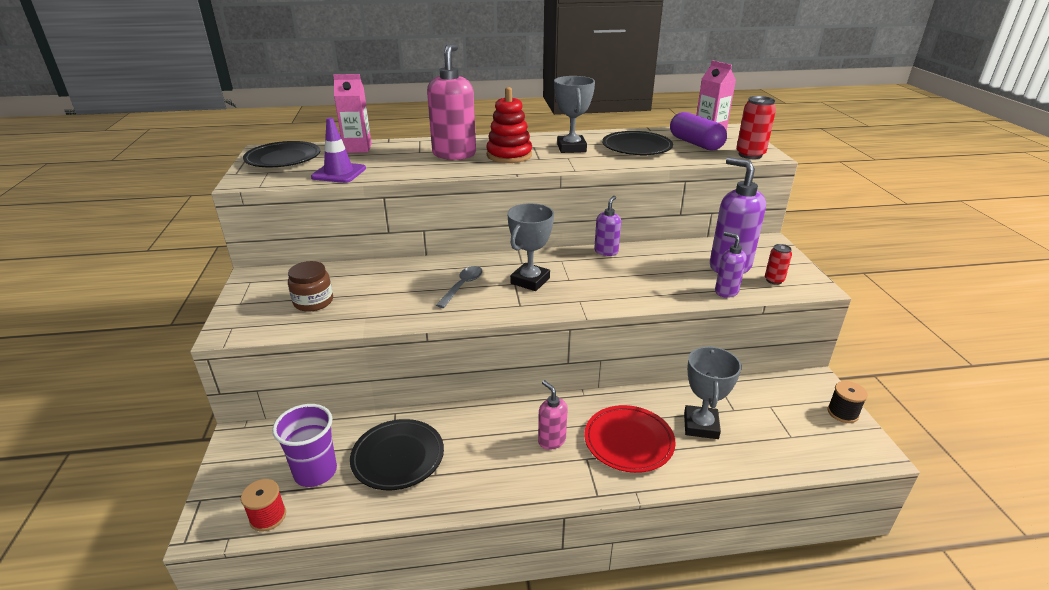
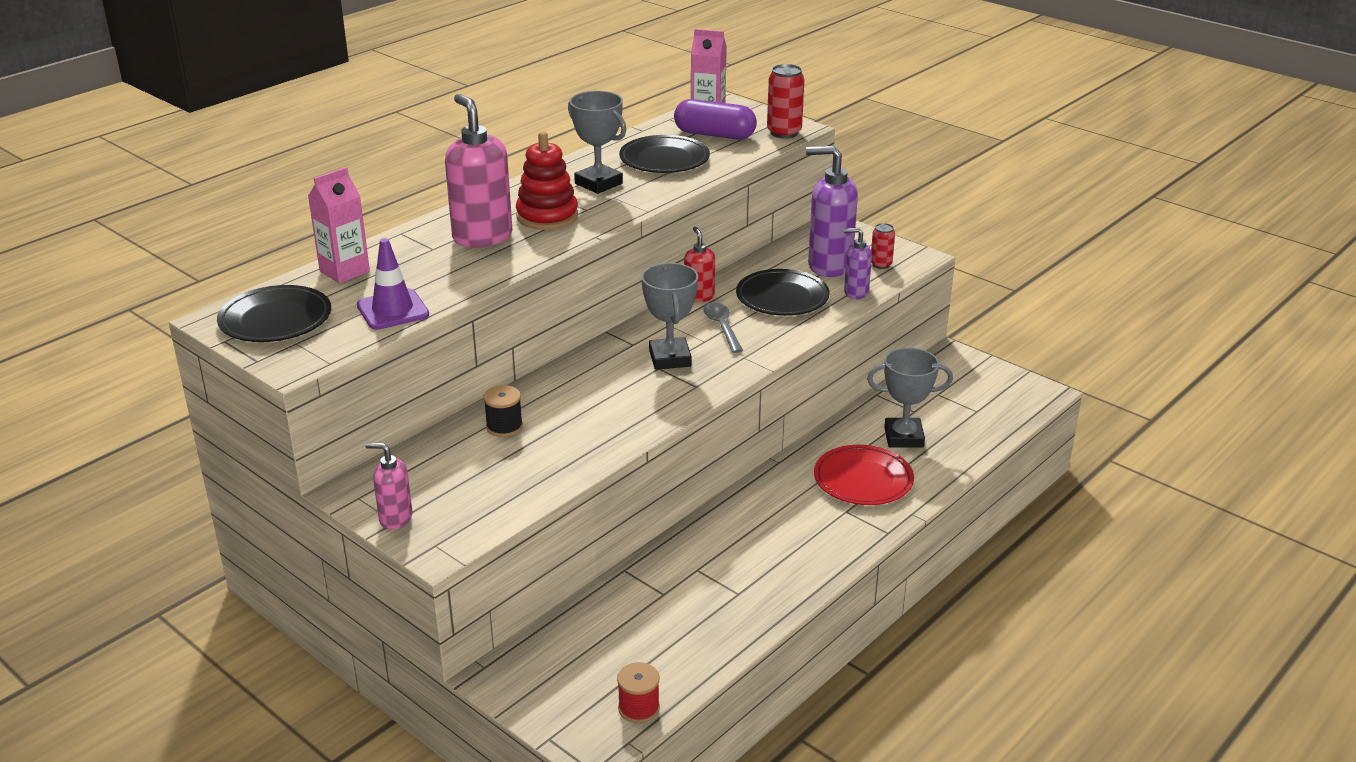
camera: 40 degrees left, 0 degrees up
purple cup [272,404,337,487] -> none
brown jar [288,261,333,312] -> none
black plate [350,419,444,490] -> black plate moved to [736,269,829,316]
grey spoon [436,266,482,308] -> grey spoon moved to [704,302,743,353]
pink soap dispenser [538,380,568,450] -> pink soap dispenser moved to [365,442,413,530]
purple soap dispenser [594,196,621,256] -> red soap dispenser [684,227,715,302]
grey trophy [684,346,742,439] -> grey trophy turned 60 degrees counterclockwise [867,348,953,448]
black spool [828,381,868,423] -> black spool moved to [483,385,523,437]

